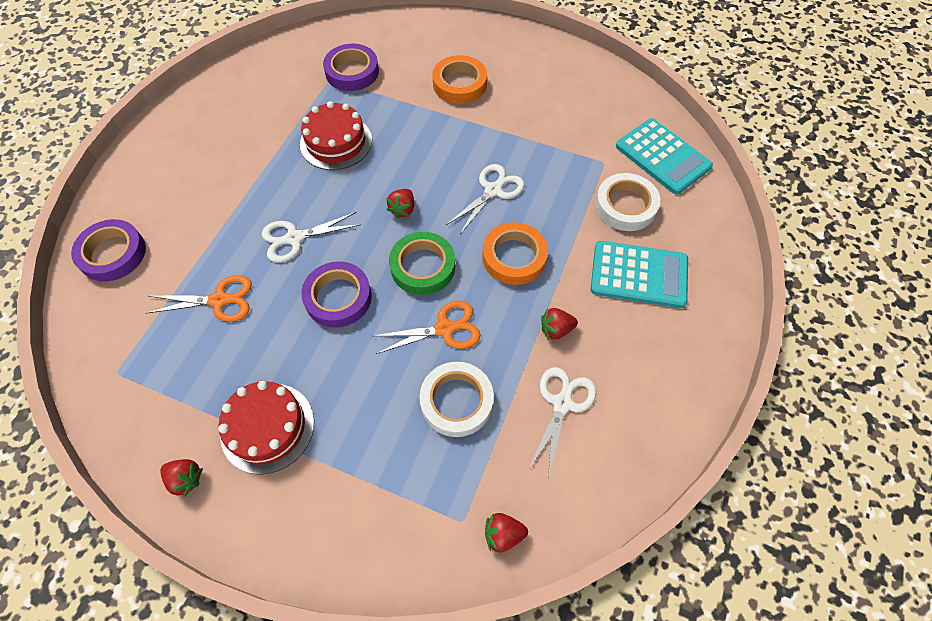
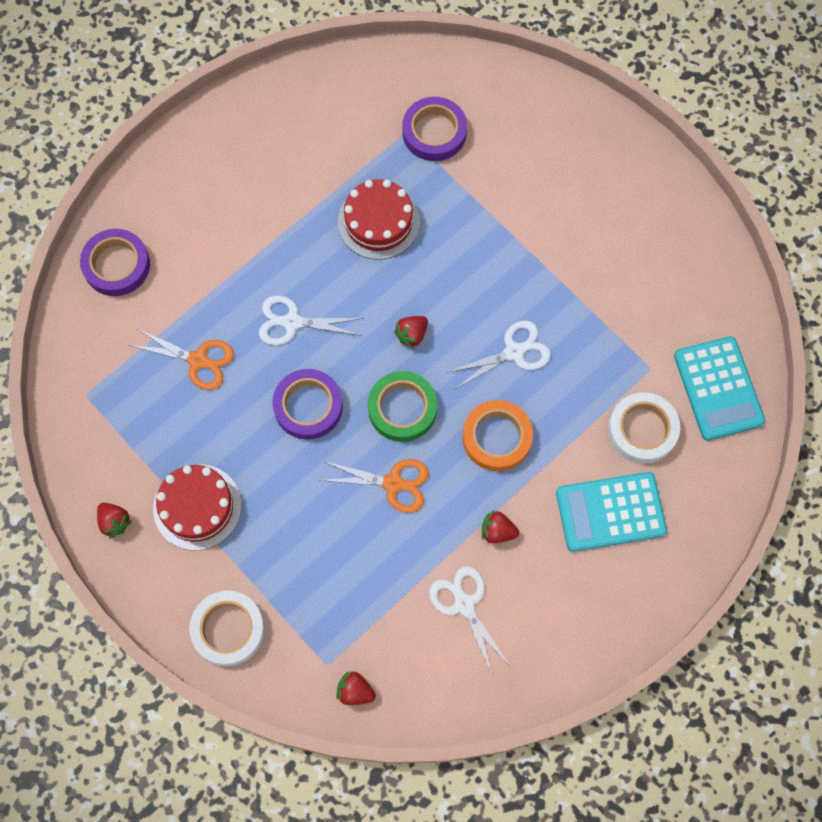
camera: 25 degrees right, 10 degrees up
white tape [419,362,494,437] -> white tape moved to [190,591,265,666]
orange tape [432,55,487,104] -> none
white scissors [528,367,596,478] -> white scissors turned 75 degrees counterclockwise [429,566,510,676]
turquoise calculator [591,241,688,308] -> turquoise calculator turned 135 degrees clockwise [556,472,667,552]

